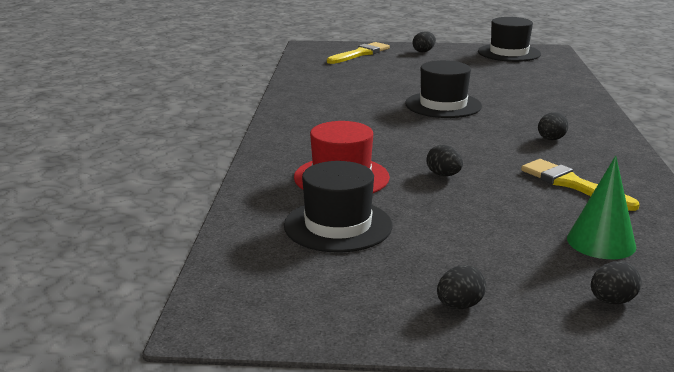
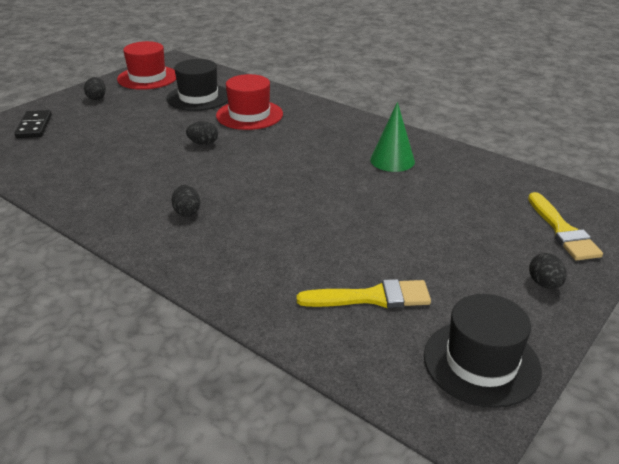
camera: 125 degrees right, 10 degrees up
black hat [405,60,482,118] -> none
yellow brush [521,159,640,211] -> yellow brush moved to [297,279,431,308]
green cone [567,156,636,259] -> green cone moved to [370,102,415,172]
black egg [591,261,641,304] -> black domino [14,110,52,138]
none -> red hat [117,41,176,90]

